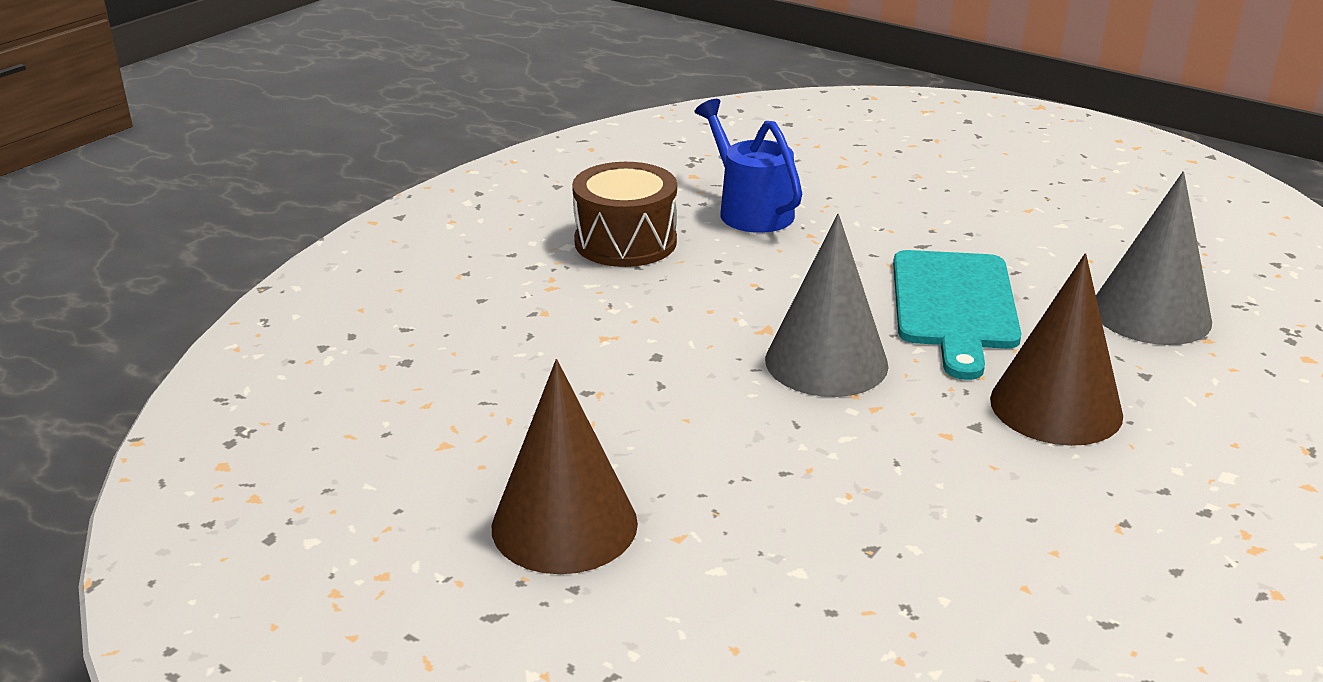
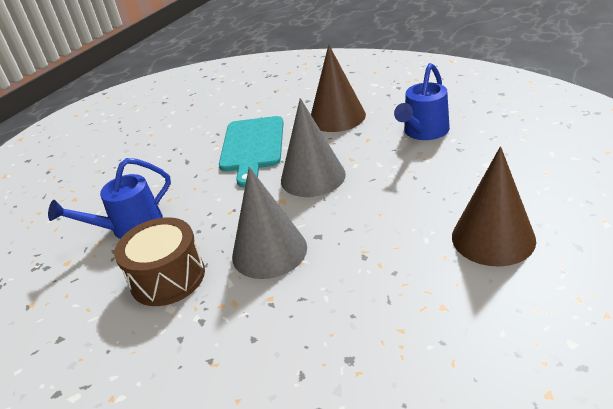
camera: 90 degrees left, 5 degrees up
turquoise cutting board [893,250,1021,380] -> turquoise cutting board turned 90 degrees clockwise [219,116,284,187]
grey cone [1096,171,1212,345] -> grey cone moved to [232,167,307,279]
none -> blue watering can [394,63,450,140]

